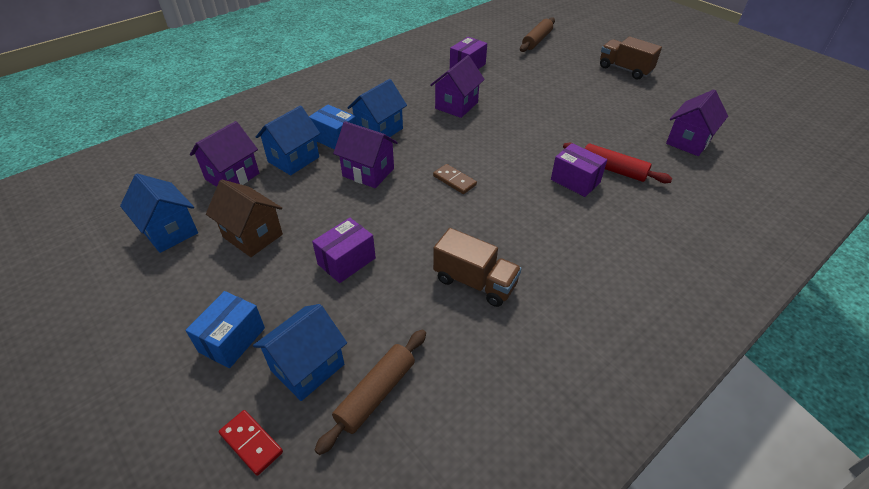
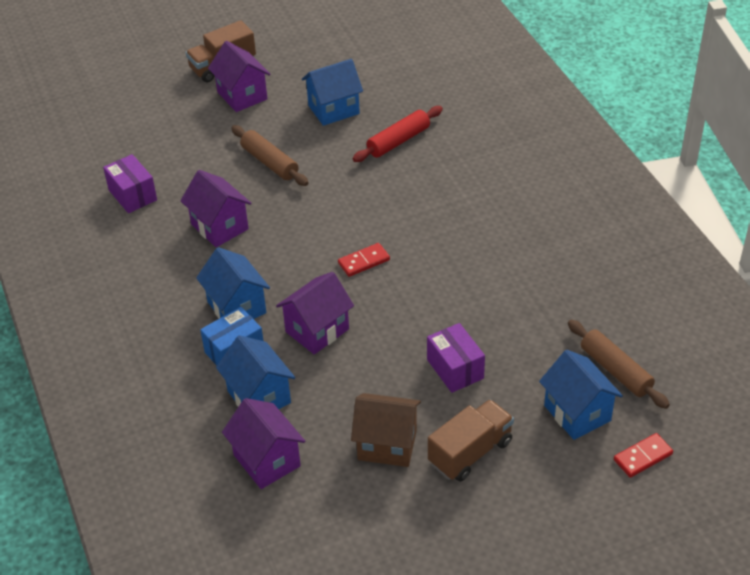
camera: 70 degrees left, 0 degrees up
blue house [120,174,198,253] -> blue house moved to [302,59,363,126]
blue box [186,291,265,368] -> none
brown house [206,180,283,257] -> brown house turned 45 degrees clockwise [351,393,421,467]
brown domino [433,164,477,194] -> red domino [338,243,390,277]
brown truck [433,228,522,307] -> brown truck moved to [428,399,514,482]
brown rolling pin [520,17,555,52] -> brown rolling pin moved to [231,125,308,186]
purple box [551,143,607,197] -> none
purple house [666,89,728,156] -> purple house moved to [208,41,271,112]

